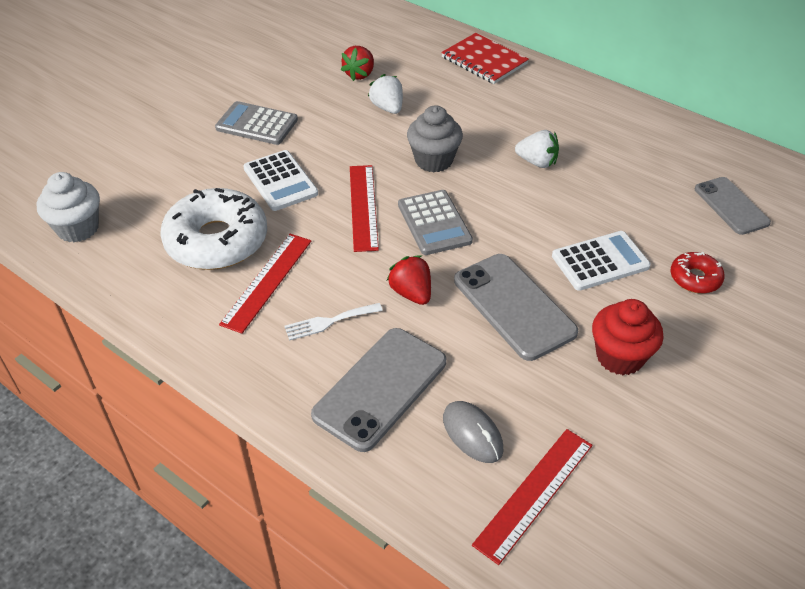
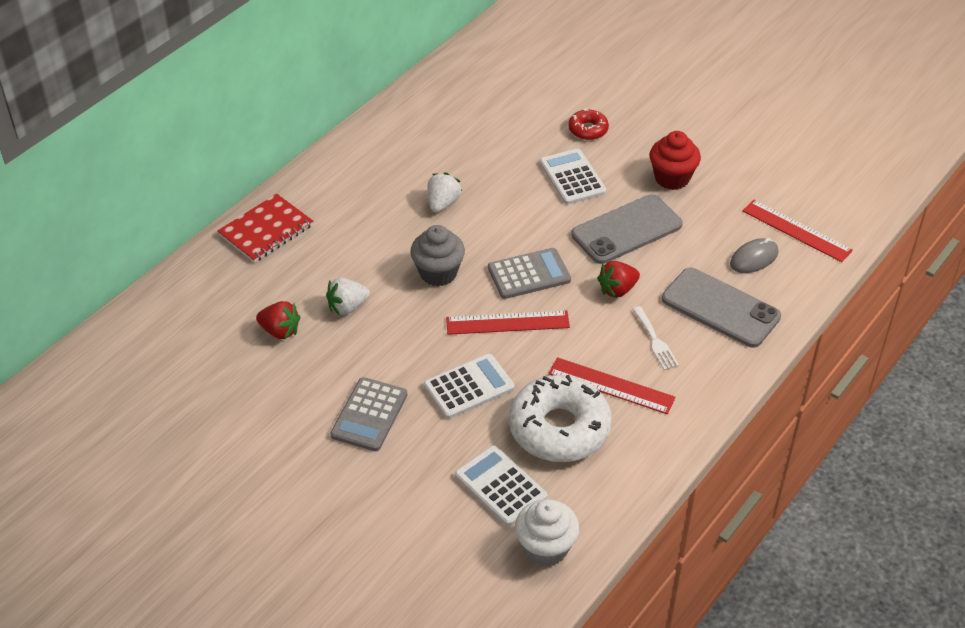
camera: 90 degrees left, 0 degrees up
grey phone [695,177,771,235] -> none
none -> white calculator [455,446,548,526]

